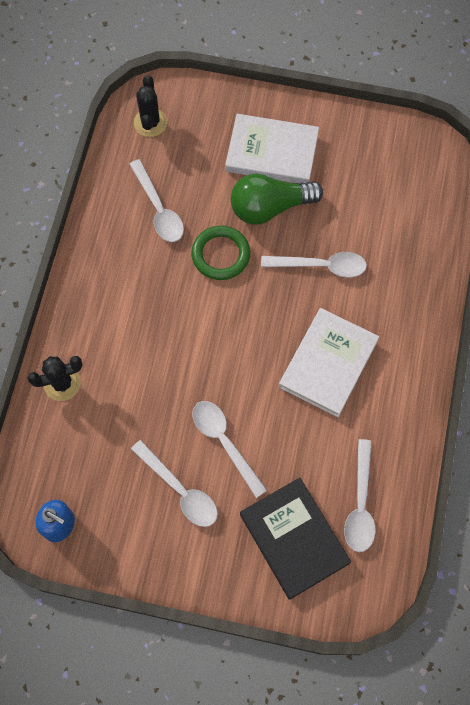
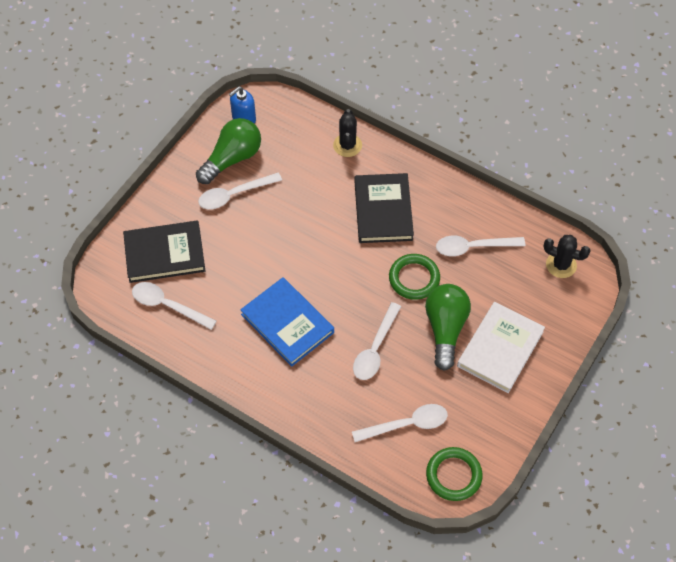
camera: 110 degrees right, 10 degrees down
white spoon [192,401,267,498] -> white spoon moved to [352,404,448,442]
white book [279,308,379,417] -> blue book [240,277,334,367]
none -> green light bulb [196,118,261,184]
none -> black book [354,173,414,243]
none -> green ring [426,447,483,501]

